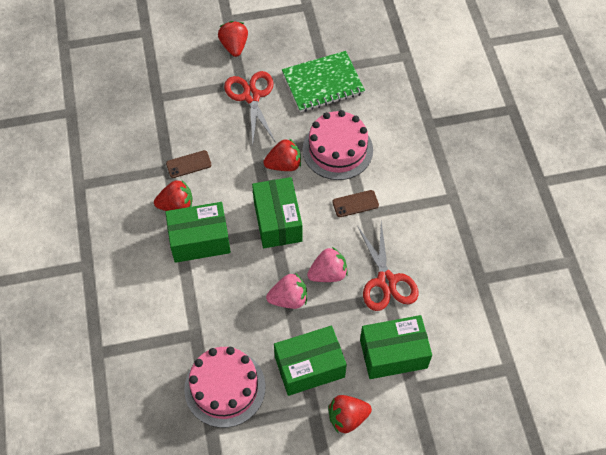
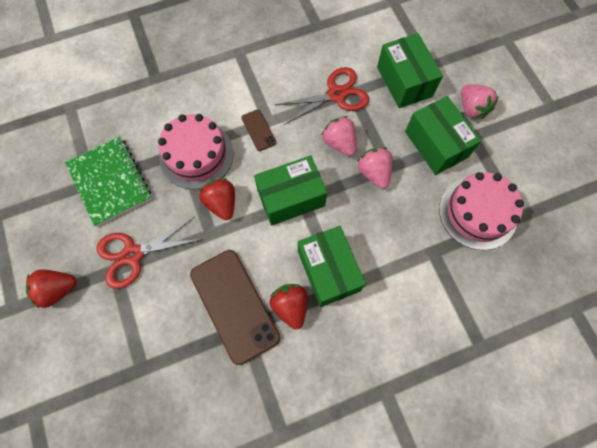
camera: 100 degrees left, 10 degrees up
brown phone [166,150,212,178] -> brown phone [190,250,280,365], size x2.17
red strawberry [328,395,372,434] -> pink strawberry [461,85,499,119]

